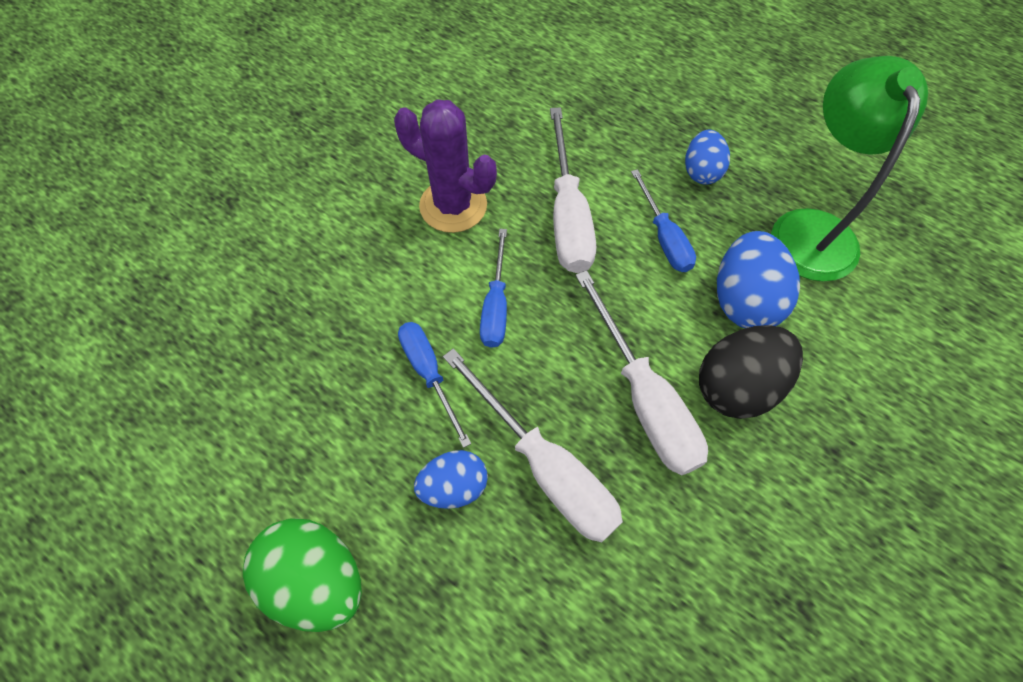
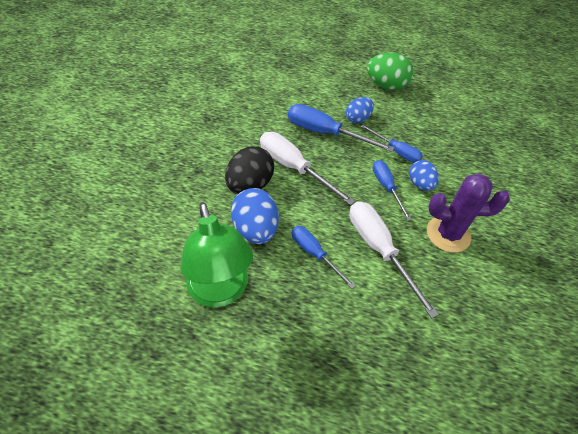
camera: 155 degrees right, 10 degrees down
white screwdriver [443,348,623,542] -> blue screwdriver [288,104,395,152]
blue egg [685,130,730,184] -> blue egg moved to [409,160,439,191]

